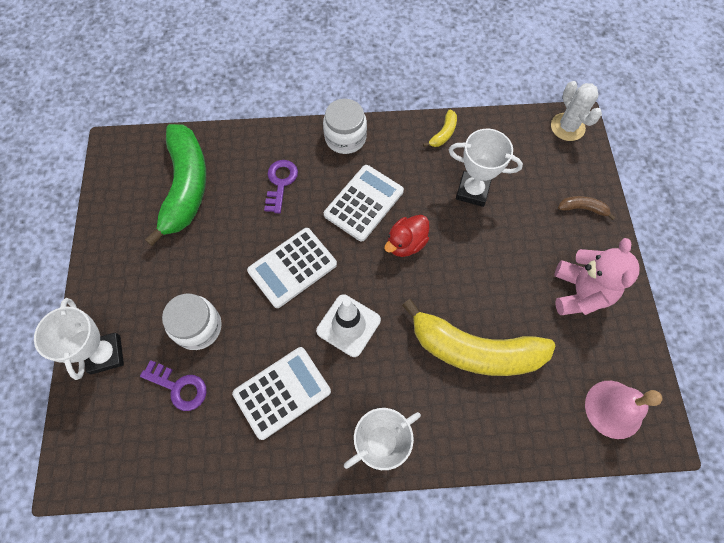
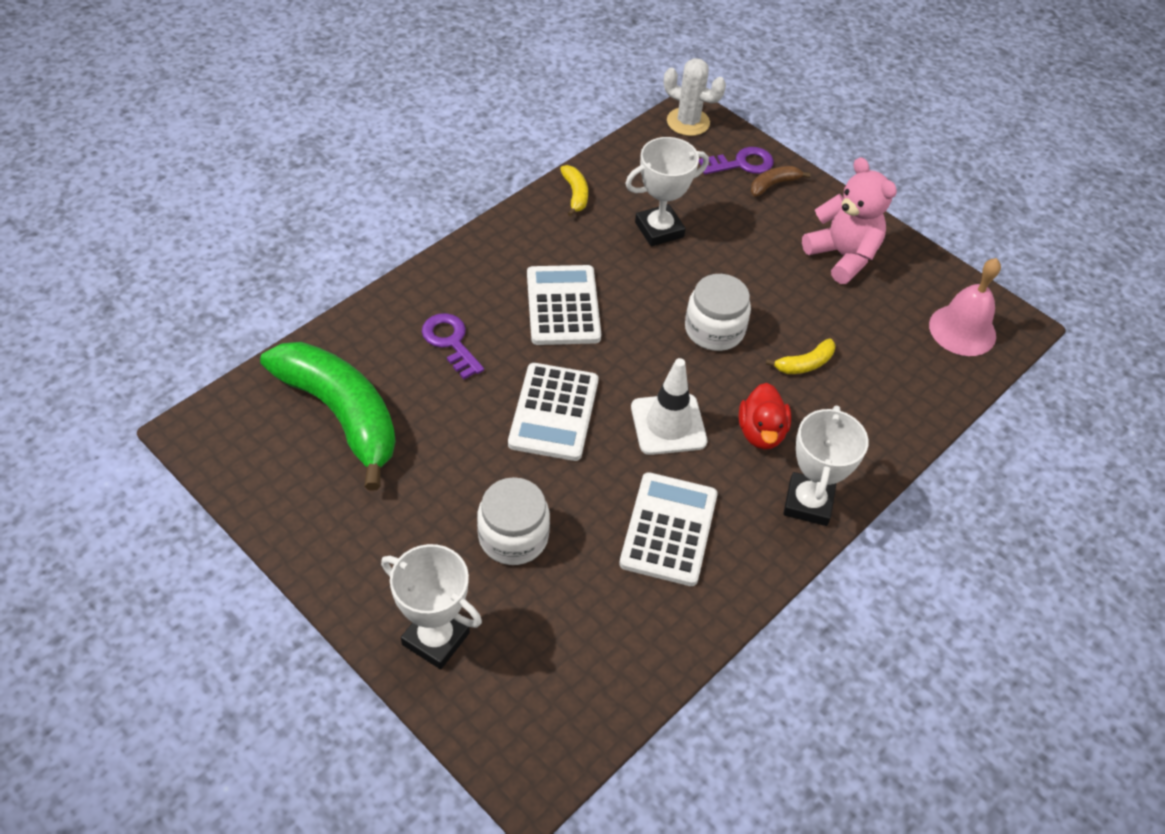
camera: 45 degrees left, 15 degrees down
purple key [140,360,207,411] -> purple key moved to [699,147,774,174]
white jar [323,99,367,154] -> white jar moved to [685,274,751,351]
red duck [384,215,429,257] -> red duck moved to [739,383,791,450]
yellow banana [402,299,556,376] -> yellow banana [766,338,836,374], size x0.41

